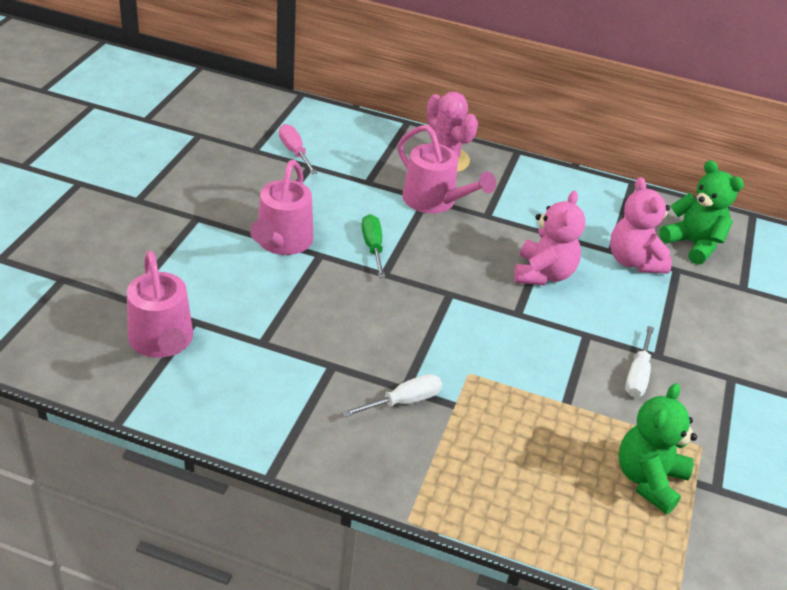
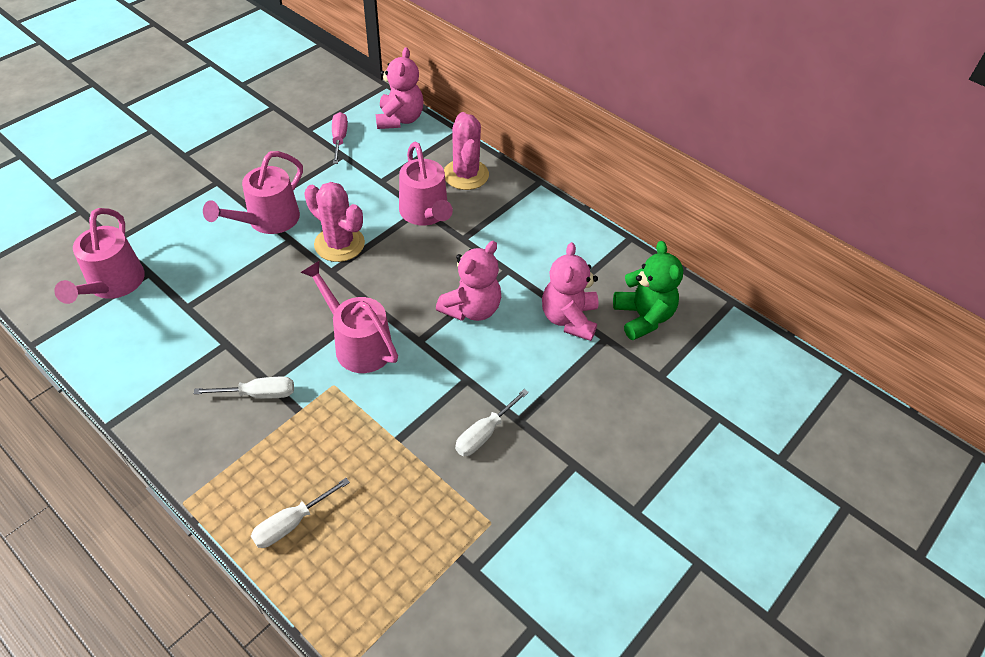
camera: 25 degrees right, 10 degrees up
green screwdriver [362,214,385,278] -> pink cactus [304,182,365,262]
green teddy bear [619,383,697,514] -> none
none -> white screwdriver [251,478,350,548]
none -> pink watering can [300,260,398,373]
none -> pink teddy bear [376,47,423,129]

